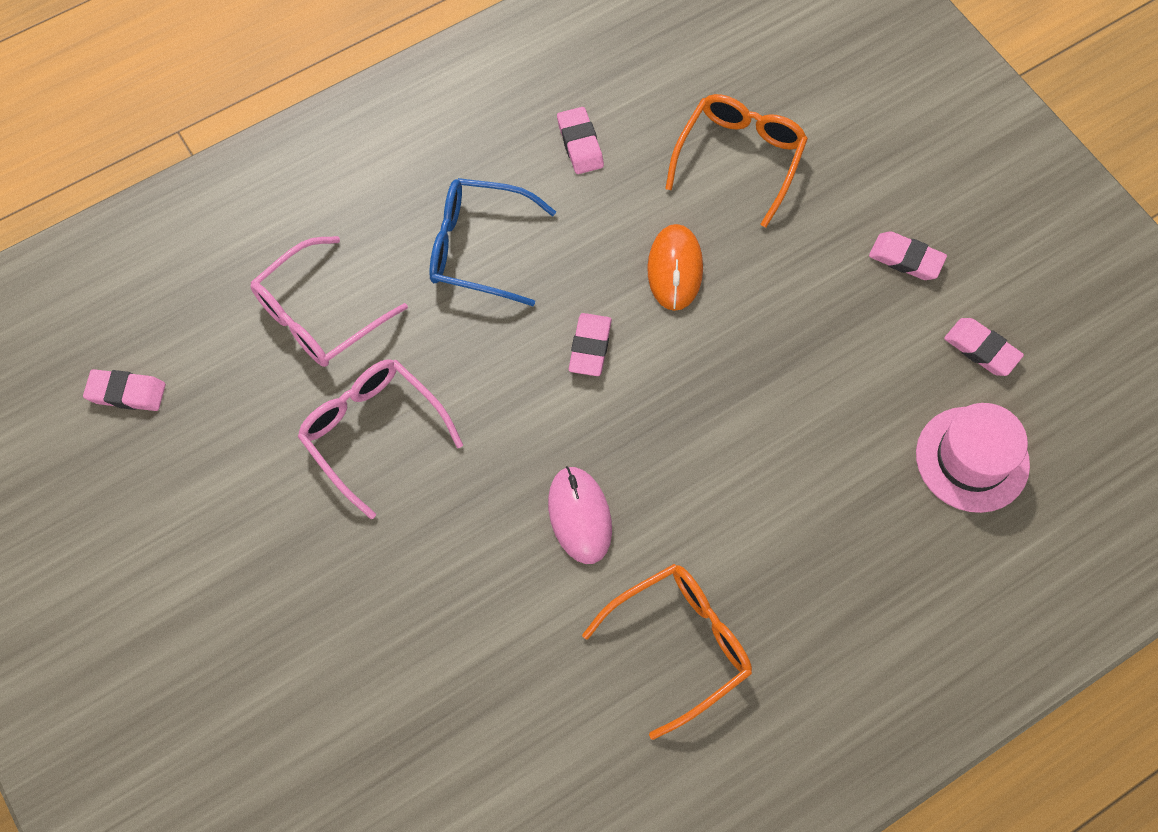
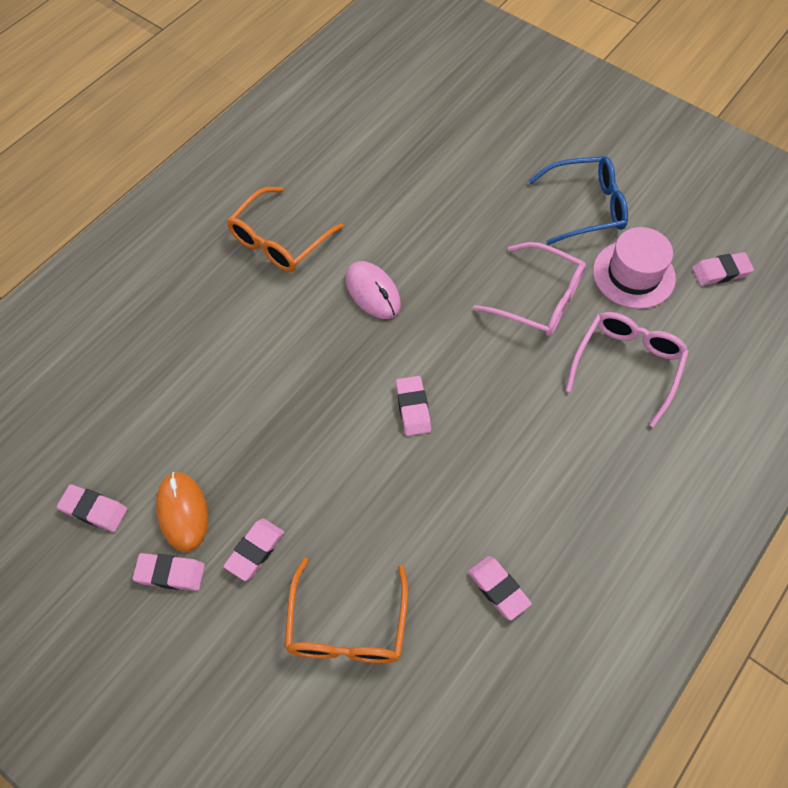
camera: 160 degrees right, 5 degrees down
blue glasses [429,178,556,306] -> blue glasses moved to [528,156,628,245]
orange mouse [647,224,703,311] -> orange mouse moved to [156,472,208,552]
pink hat [916,403,1030,513] -> pink hat moved to [593,227,676,309]
none -> pink eraser [223,518,284,581]

